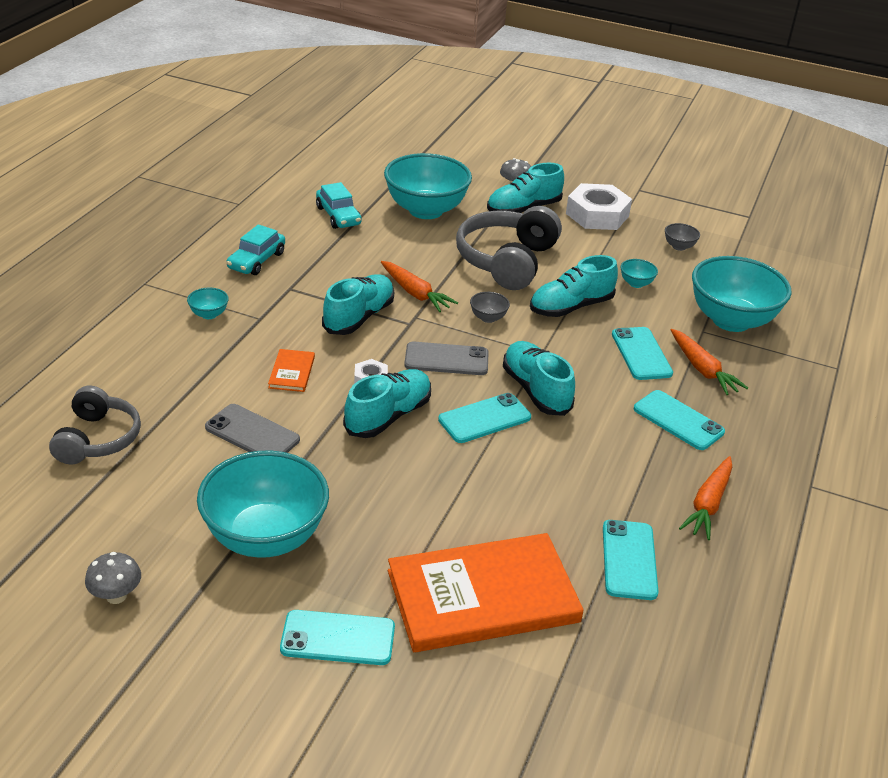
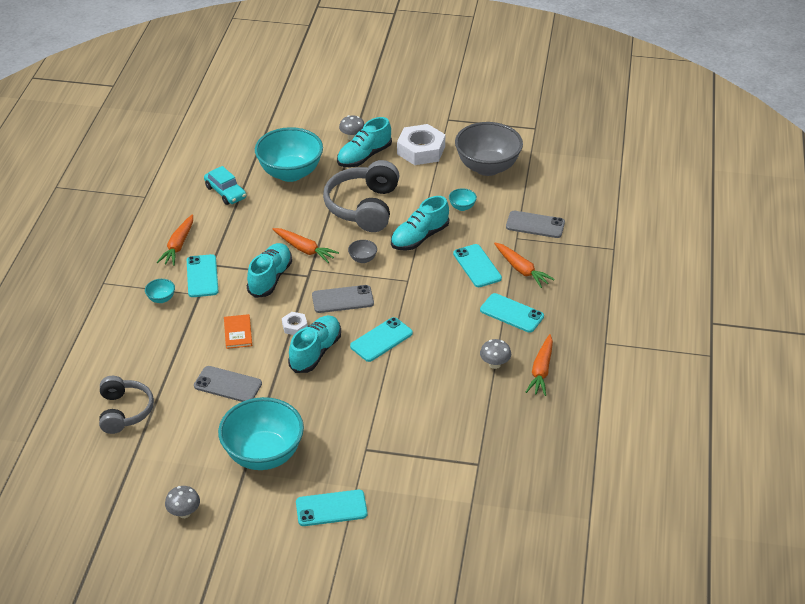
camera: 10 degrees left, 5 degrees up
turquoise car [226,224,285,275] -> orange carrot [157,215,193,266]
orange book [388,533,584,652] -> none
turquoise shoe [503,341,575,416] -> none
turquoise phone [603,520,659,600] -> turquoise phone moved to [187,254,219,297]
grey bowl [665,223,700,251] -> grey bowl [455,122,523,176], size x2.49
turquoise bowl [692,256,792,332] -> grey phone [506,211,565,238]
none -> grey mushroom [480,339,511,369]

